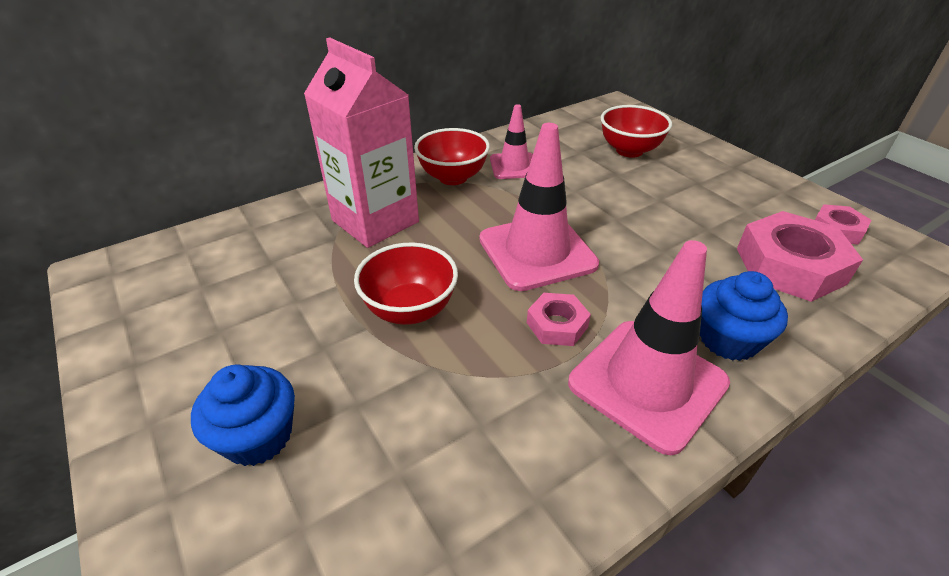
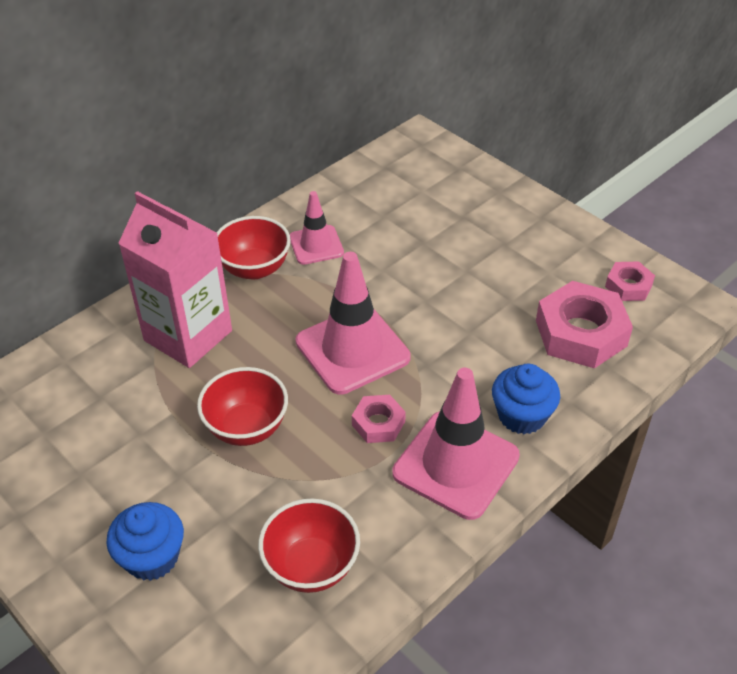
camera: 10 degrees left, 5 degrees up
red bowl [601,105,672,158] -> red bowl moved to [258,498,360,593]

